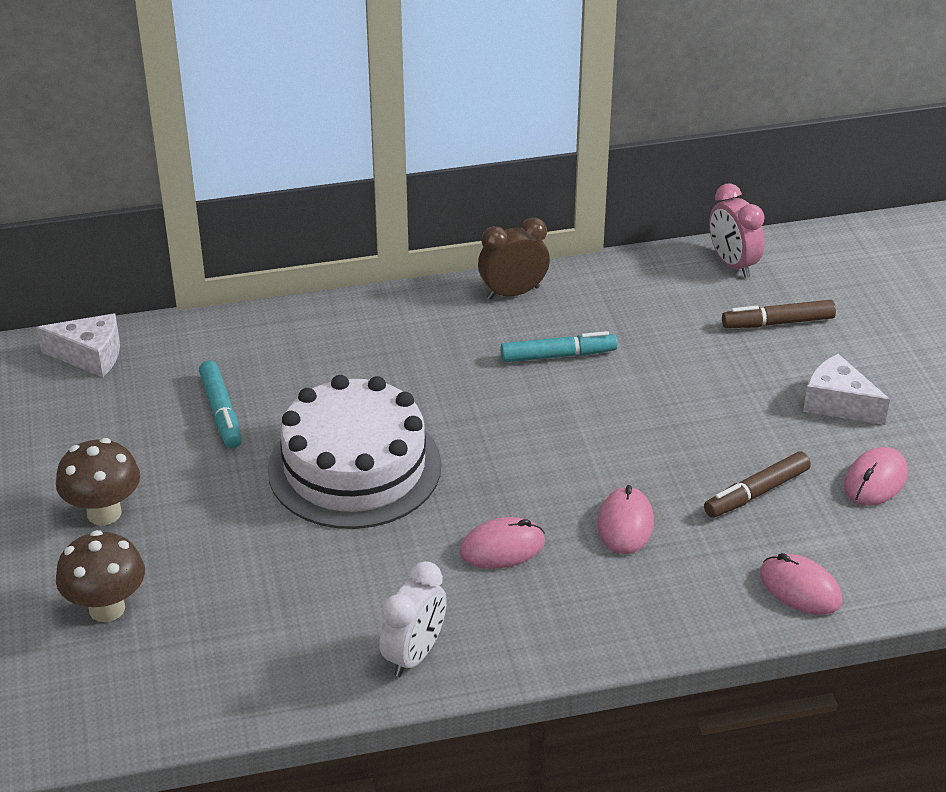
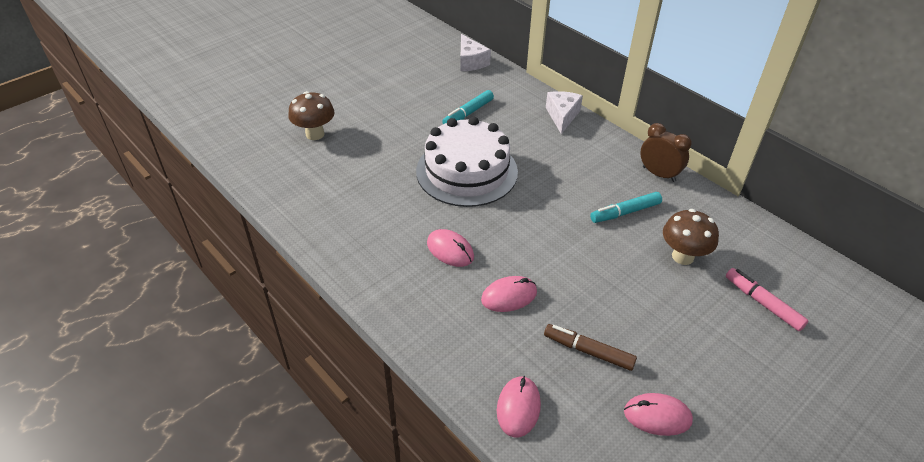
camera: 60 degrees right, 5 degrees up
brown mushroom [56,438,140,525] -> brown mushroom moved to [663,209,719,265]
white clock [379,561,447,677] -> none
turquoise marker [500,331,618,362] -> turquoise marker turned 105 degrees clockwise [590,192,662,223]
pink clock [709,183,765,278] -> none
brown marker [722,300,836,328] -> pink marker [726,268,808,331]
white cheese [803,354,890,425] -> white cheese moved to [546,91,583,134]

